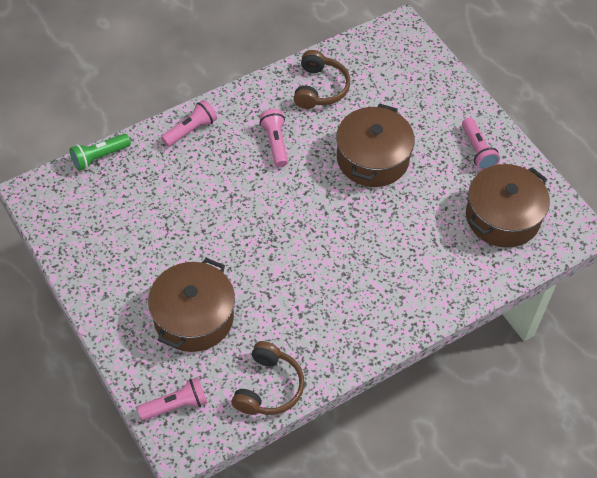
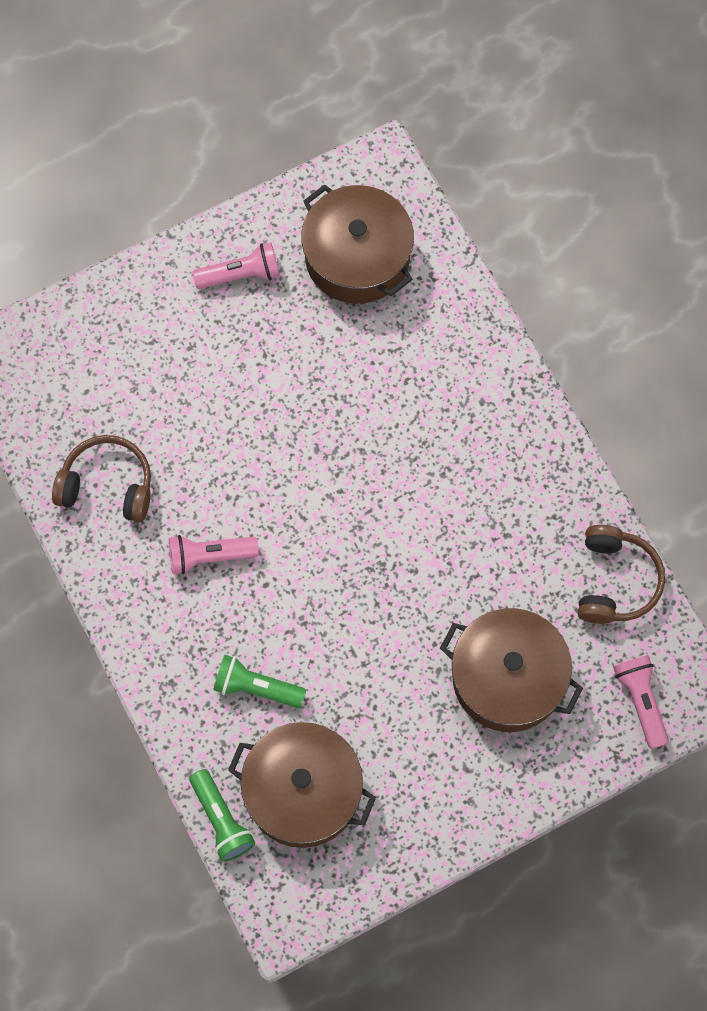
camera: 85 degrees left, 15 degrees up
pink flashlight [161,100,217,147] -> none
brown headphones [231,341,304,415] -> brown headphones turned 75 degrees clockwise [578,525,665,624]
brown pot [336,103,415,187] -> brown pot moved to [228,722,376,848]
none -> green flashlight [213,655,306,708]

